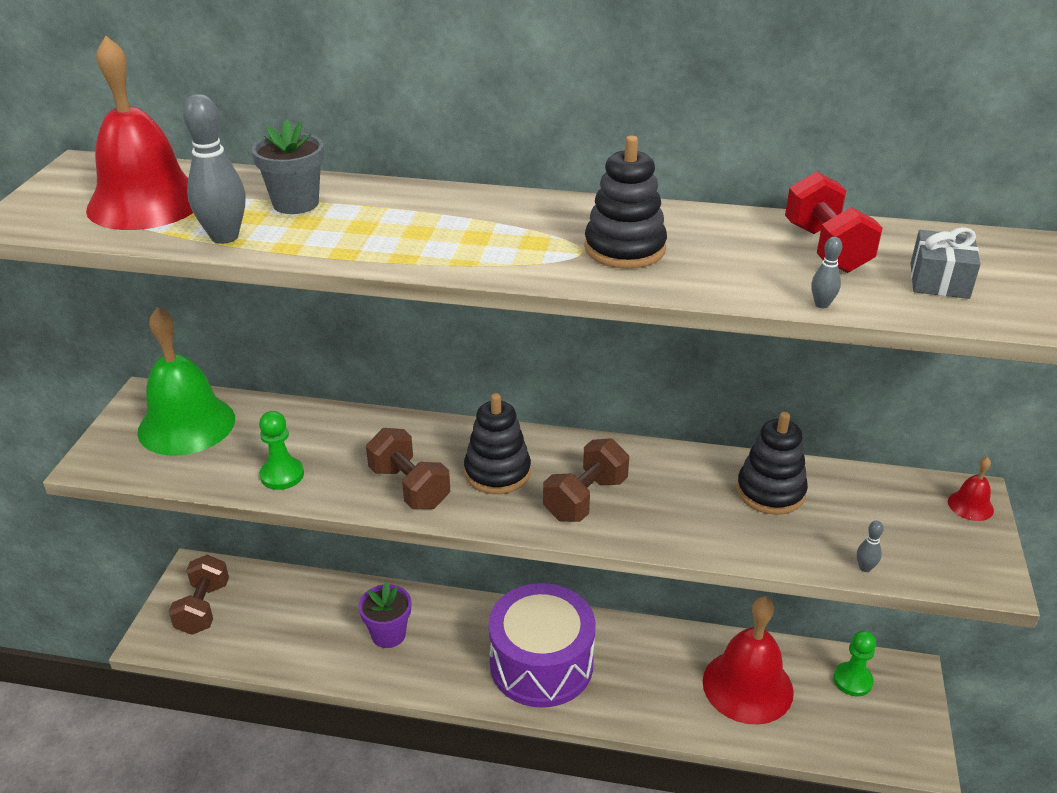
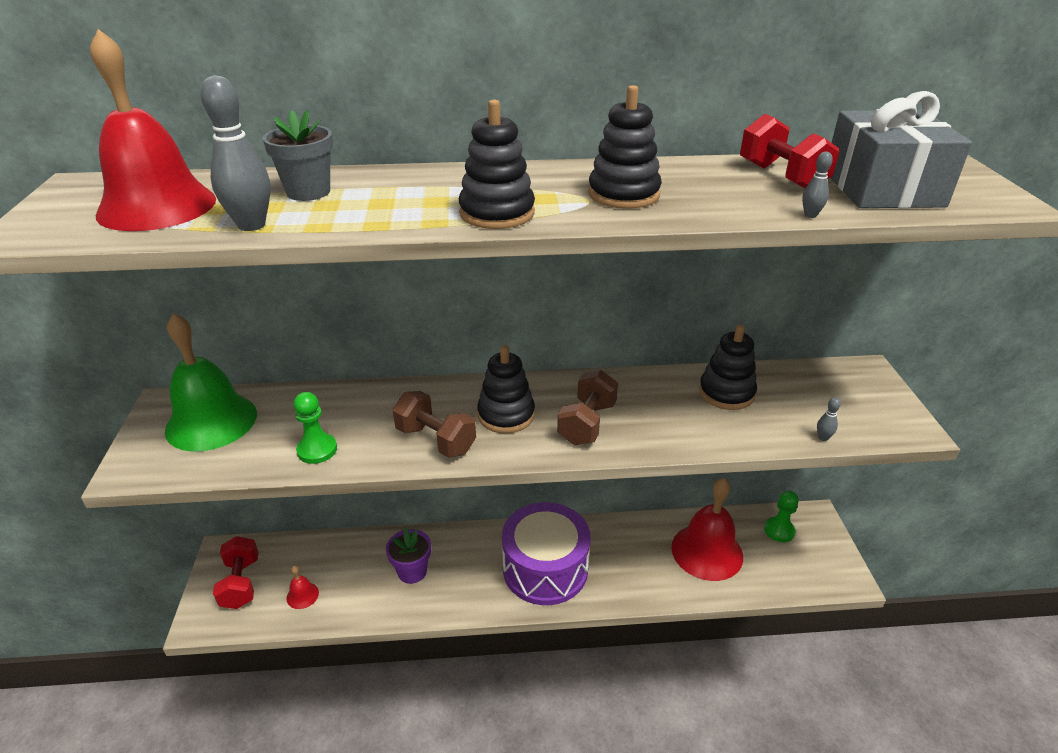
camera: 15 degrees left, 0 degrees up
brown dumbbell [168,555,229,635] -> red dumbbell [213,536,259,609]
grey gift [911,227,981,299] -> grey gift [830,91,972,208], size x1.95
red bell [948,457,994,521] -> red bell moved to [286,566,319,609]
none -> black stacking toy [459,100,535,229]

